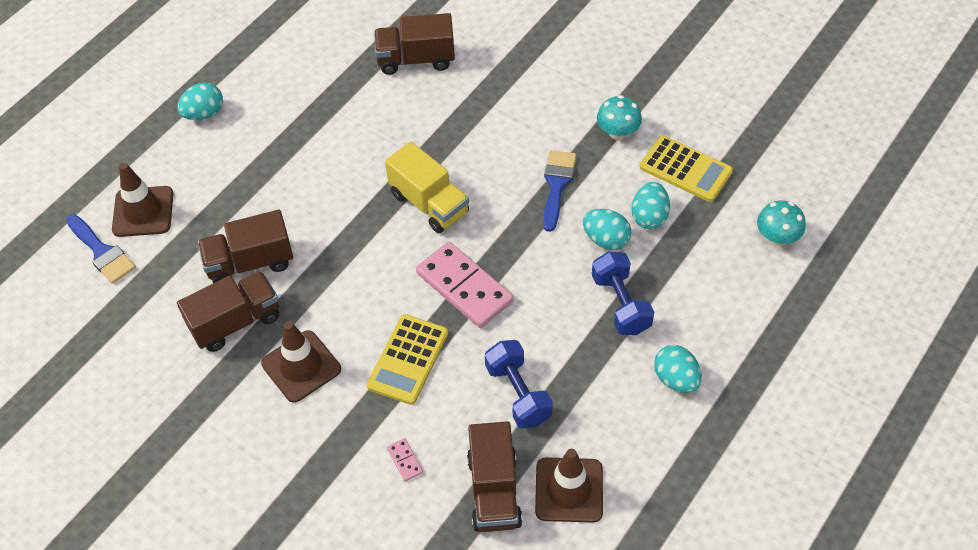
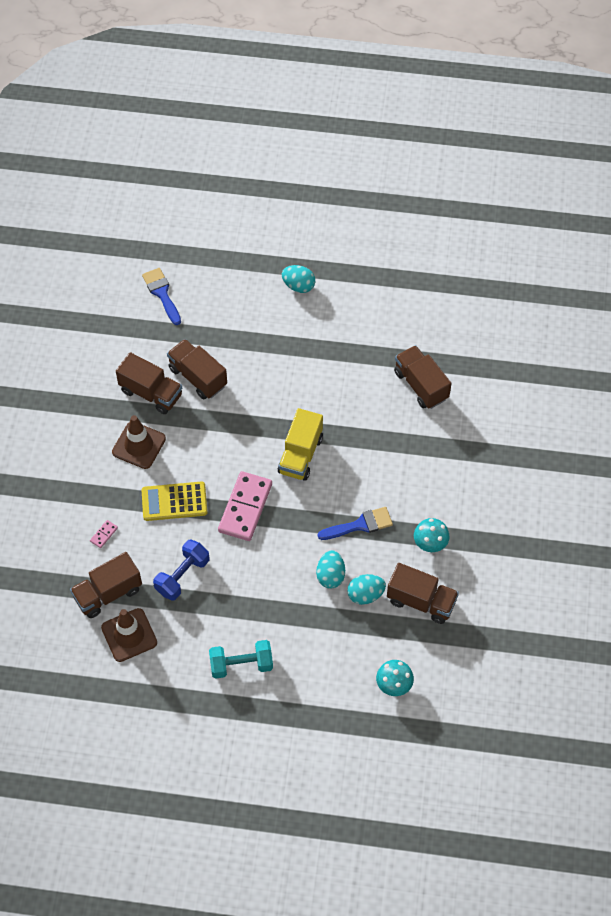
camera: 60 degrees right, 5 degrees up
blue brush [66,214,136,284] -> blue brush turned 135 degrees clockwise [142,268,181,325]
brown traffic cone [112,163,173,237] -> none
blue dumbbell [592,251,654,335] -> none
yellow calculator [640,136,733,202] -> brown truck [387,563,459,624]
turquoise egg [654,345,702,393] -> turquoise dumbbell [209,640,273,679]

